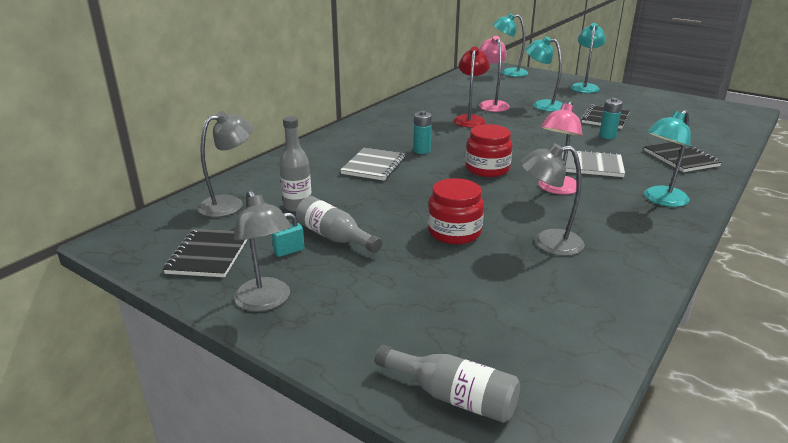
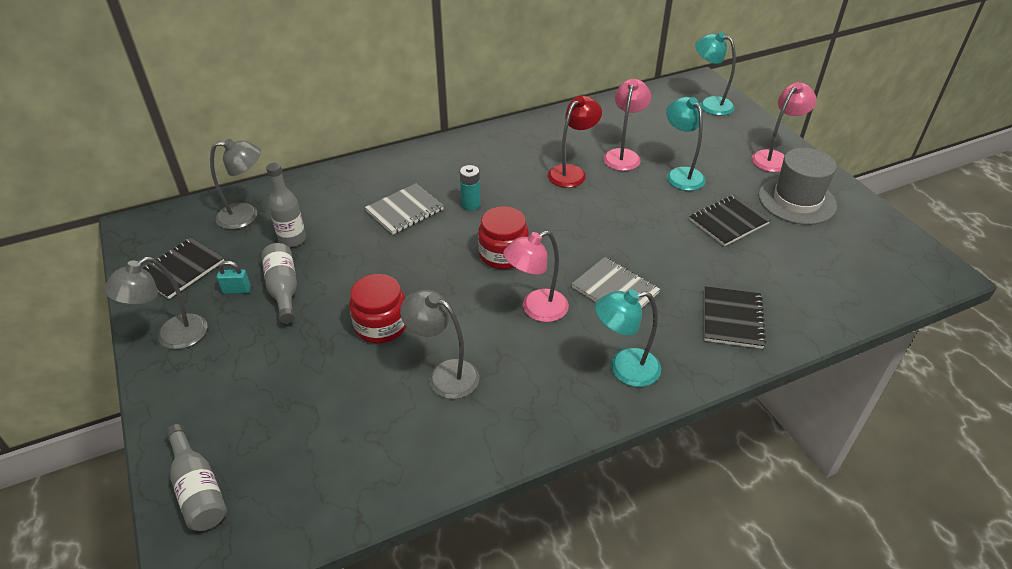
camera: 30 degrees right, 15 degrees up
grey lamp [234,190,292,312] -> grey lamp turned 45 degrees clockwise [104,257,208,349]
turquoise lamp [570,23,606,93] -> pink lamp [752,82,817,172]
turquoise battery [599,98,623,139] -> none
none -> grey hat [758,148,837,225]

